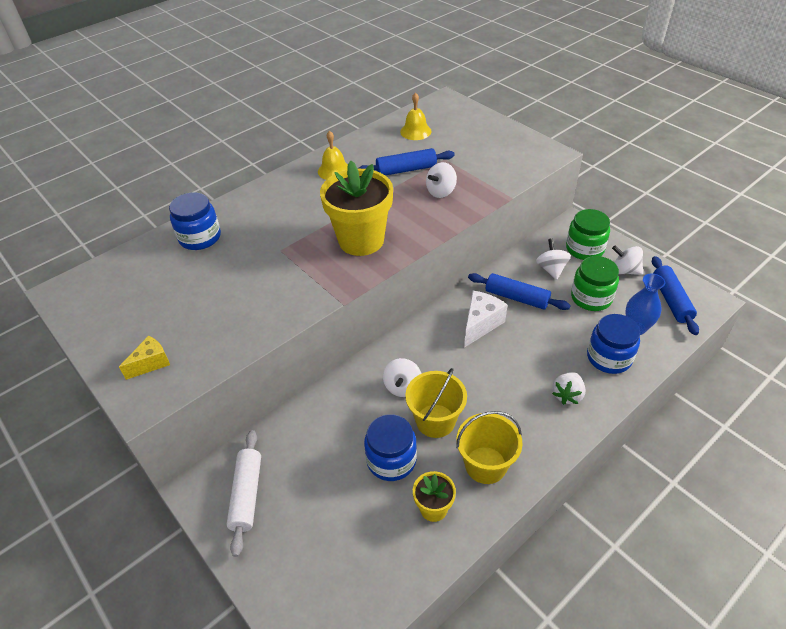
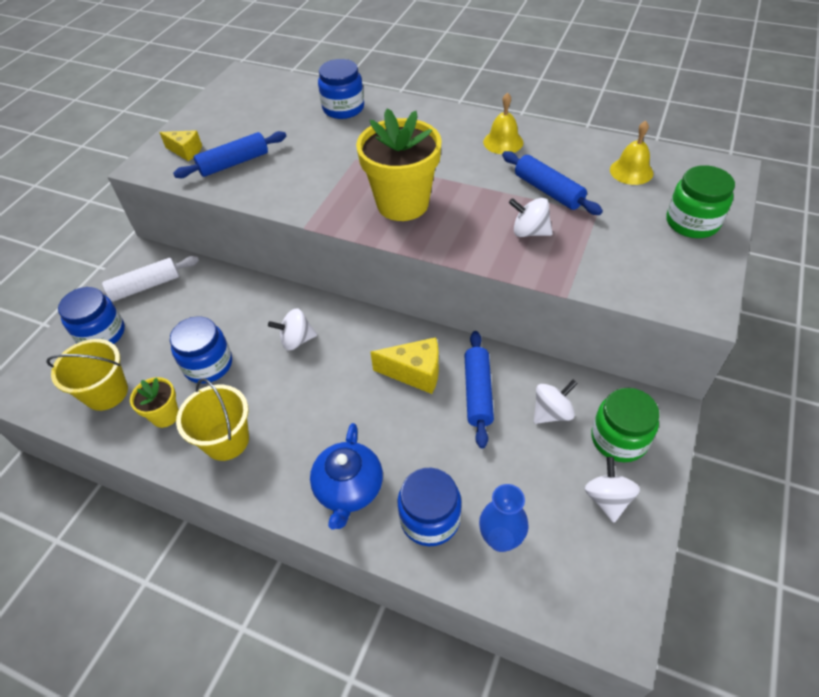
camera: 65 degrees right, 5 degrees up
yellow bucket [405,368,467,438] -> yellow bucket moved to [46,339,128,411]
white cheese [464,291,507,348] -> yellow cheese [370,337,439,394]
white strawberry [552,372,586,405] -> blue teapot [310,423,383,530]
green jar [571,256,619,311] -> green jar moved to [666,165,735,238]
blue rolling pin [652,256,699,335] -> blue rolling pin moved to [173,131,286,178]
none -> blue jar [58,287,125,344]

